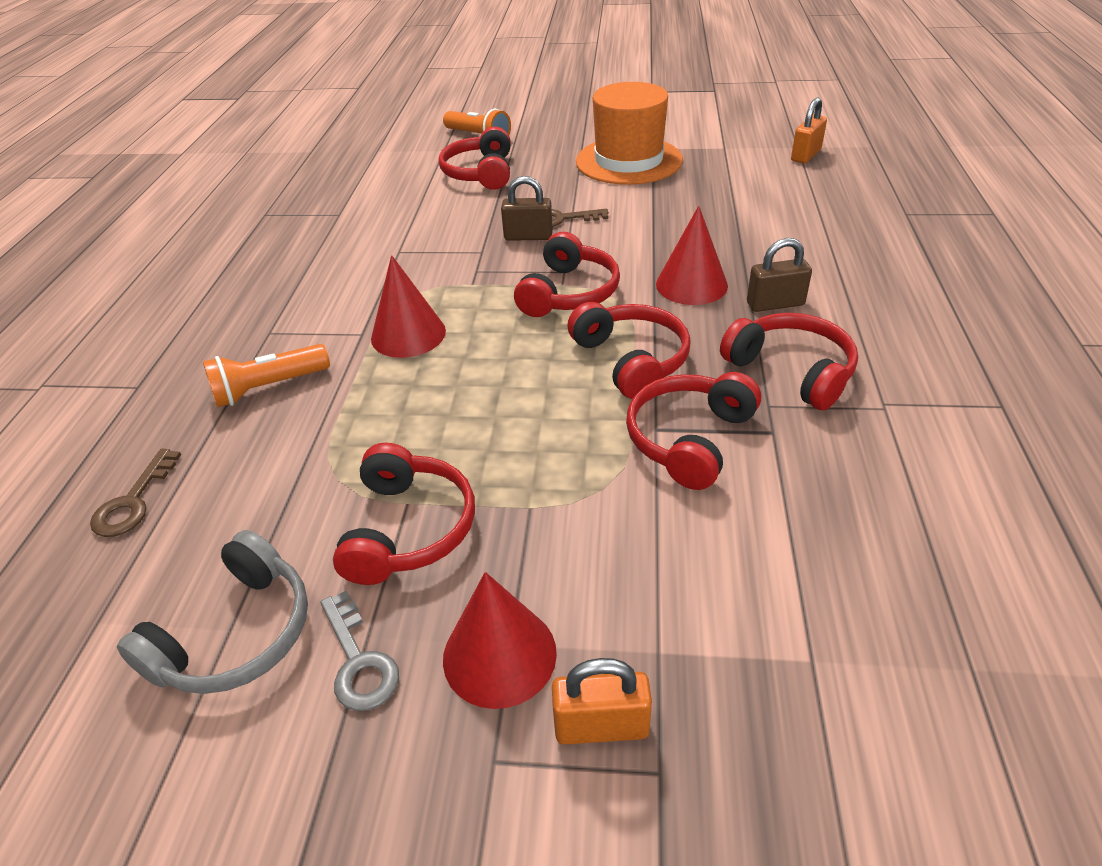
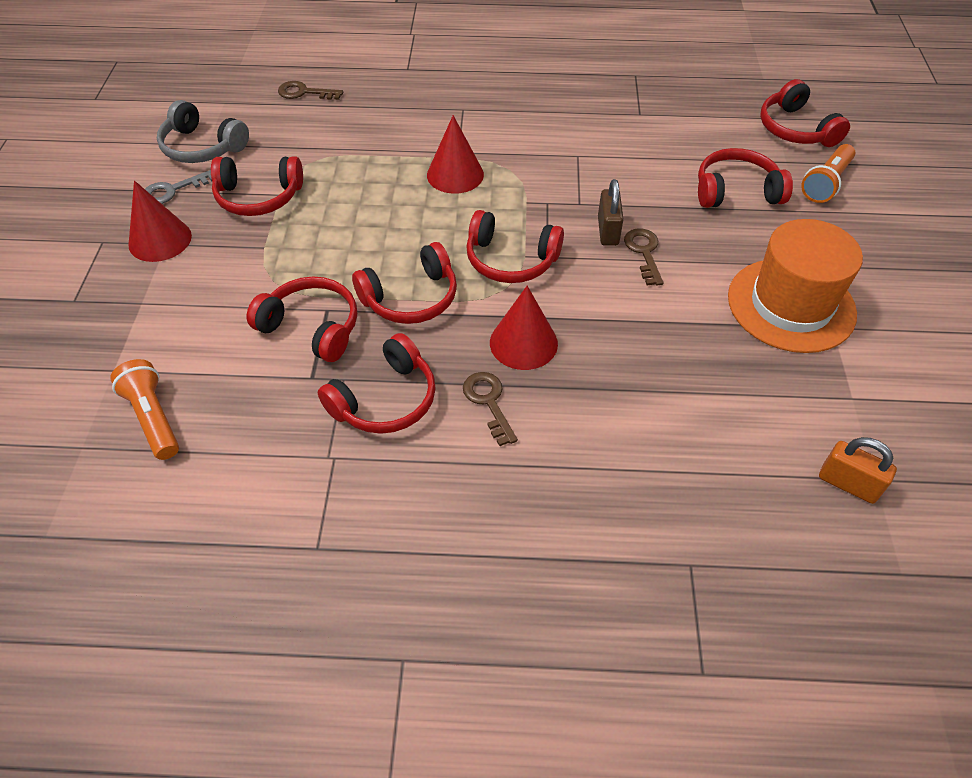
camera: 85 degrees right, 10 degrees up
orange flashlight [203,344,330,407] -> orange flashlight moved to [110,359,179,460]
orange padlock [552,658,652,745] -> none
brown padlock [747,238,812,312] -> brown key [463,372,518,446]
none -> red headphones [760,79,850,147]

